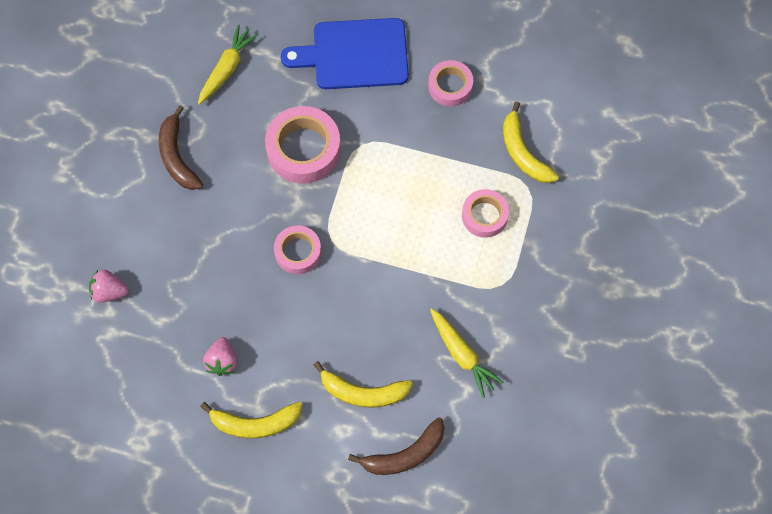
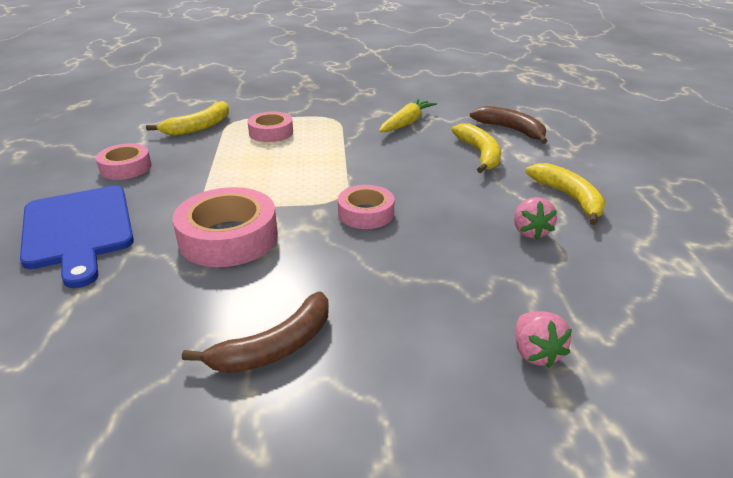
camera: 110 degrees left, 35 degrees down
yellow carrot [198,24,259,105] -> none
pink strawberry [203,337,237,376] -> pink strawberry turned 105 degrees clockwise [514,197,557,240]

